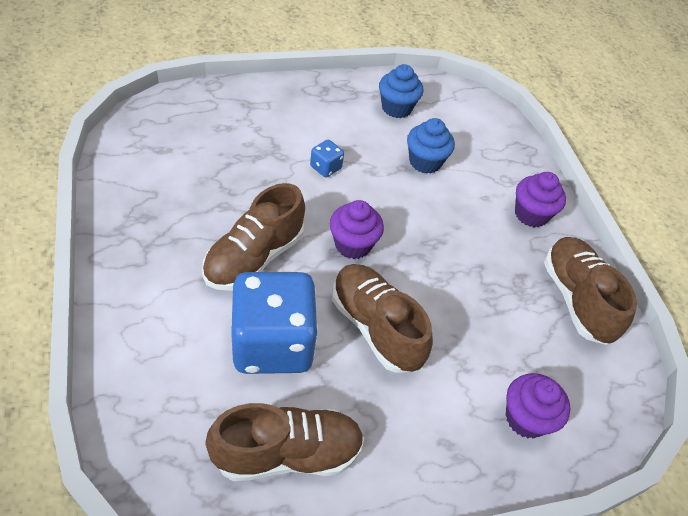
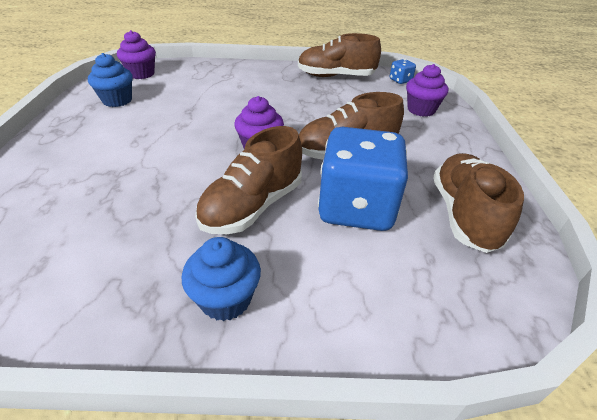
camera: 70 degrees left, 10 degrees down
brown shoe [202,183,305,291] -> brown shoe turned 75 degrees clockwise [195,126,302,234]
blue dice [310,140,344,177] -> blue dice moved to [390,59,416,84]
blue cupcake [407,118,455,174] -> blue cupcake moved to [182,237,261,321]
purple cupcake [515,172,566,227] -> purple cupcake moved to [117,30,156,79]

